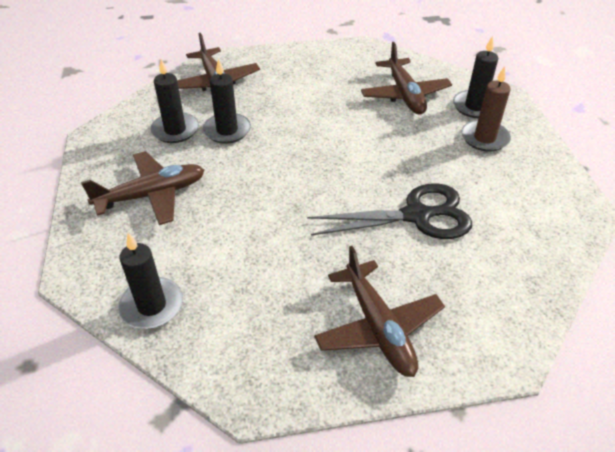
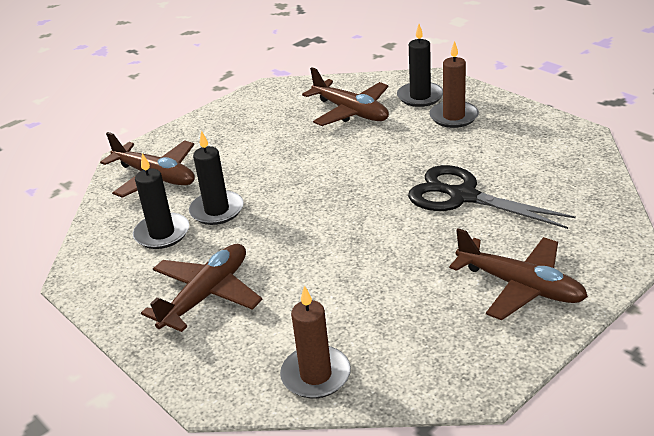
camera: 30 degrees left, 10 degrees down
black candle [118,233,183,329] -> brown candle [280,285,351,399]
black scissors [307,183,472,239] -> black scissors turned 105 degrees counterclockwise [408,165,576,229]

